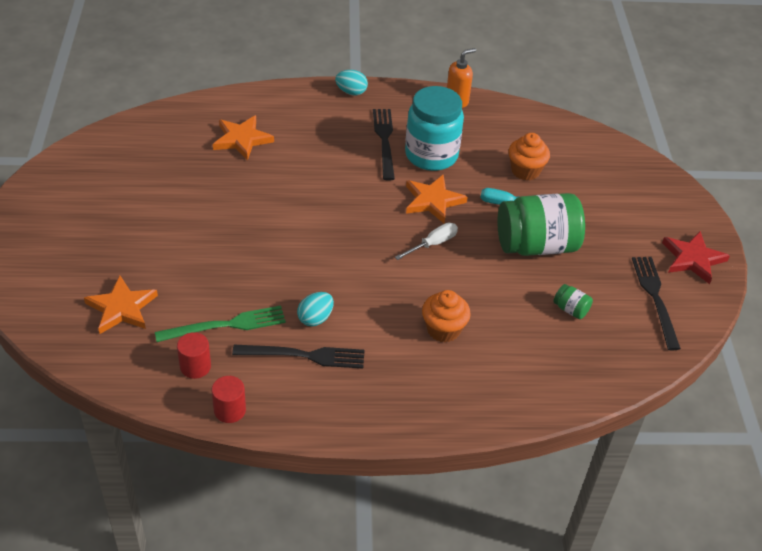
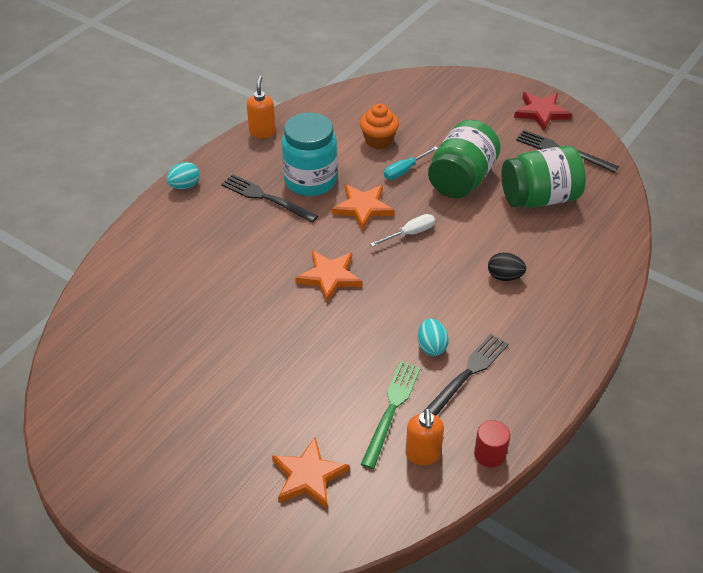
camera: 50 degrees left, 0 degrees up
red cylinder [177,332,211,379] -> orange soap dispenser [405,408,444,465]
orange star [213,115,274,161] -> orange star moved to [295,250,362,303]
white screwdriver [395,223,458,260] -> white screwdriver turned 60 degrees clockwise [370,214,435,247]
orange cupcake [422,290,471,342] -> black egg [488,252,526,281]
green jar [553,284,593,319] -> green jar [501,146,586,208], size x2.44

